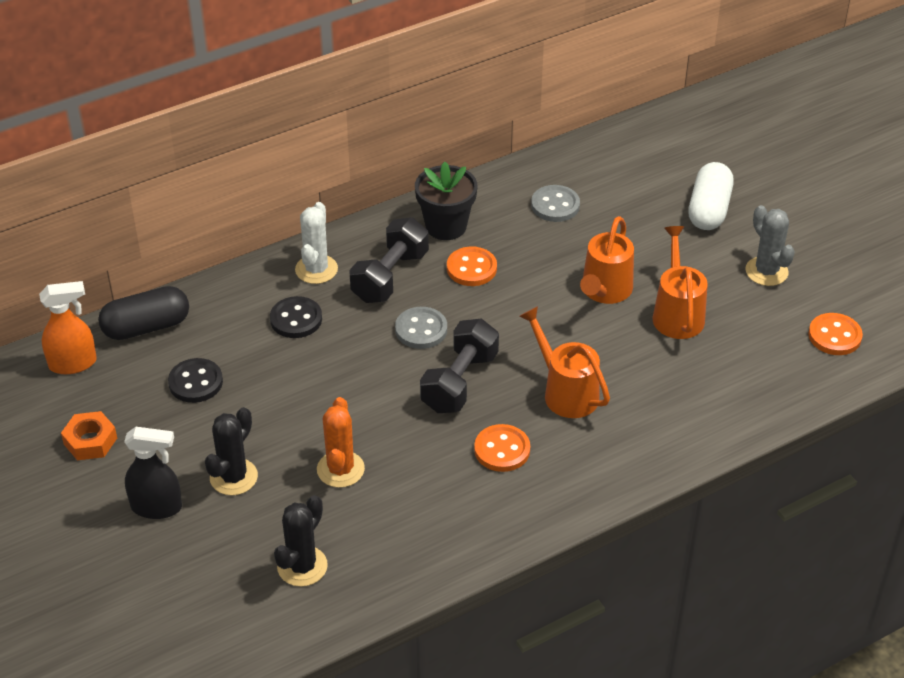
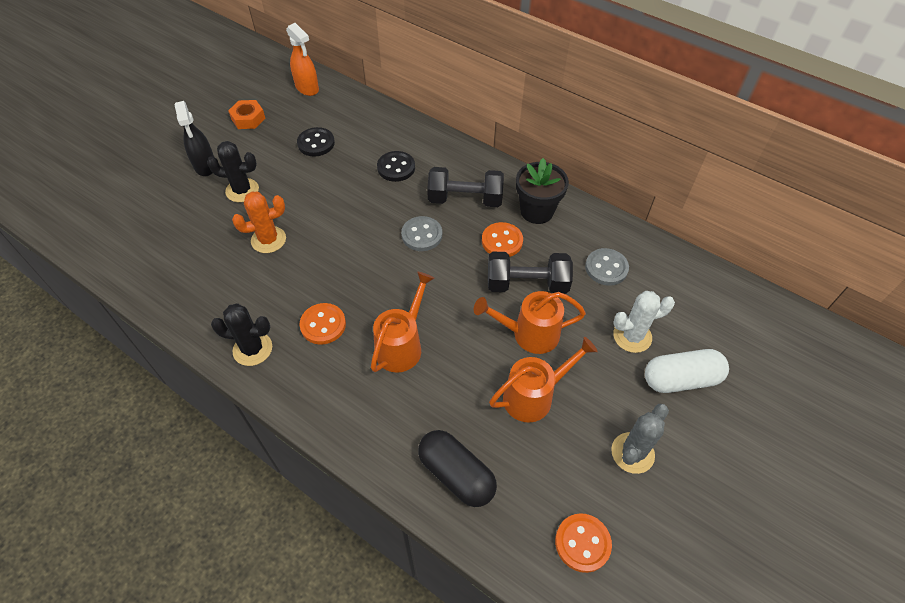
camera: 65 degrees right, 10 degrees up
black capsule [98,286,189,340] -> black capsule moved to [418,430,497,507]
black cactus [274,495,328,587] -> black cactus moved to [211,304,272,366]
white cactus [295,202,338,284] -> white cactus moved to [613,291,675,353]
black dumbbell [420,318,499,413] -> black dumbbell moved to [488,252,573,294]

